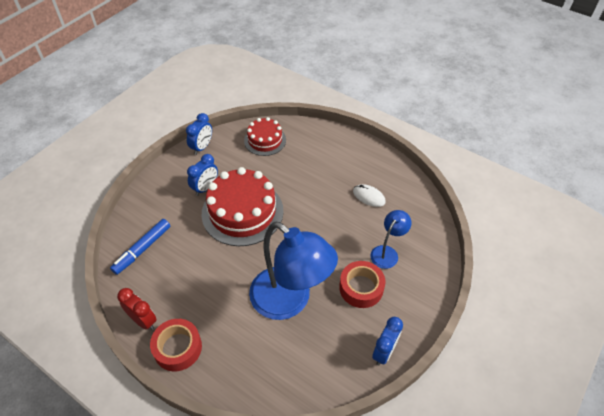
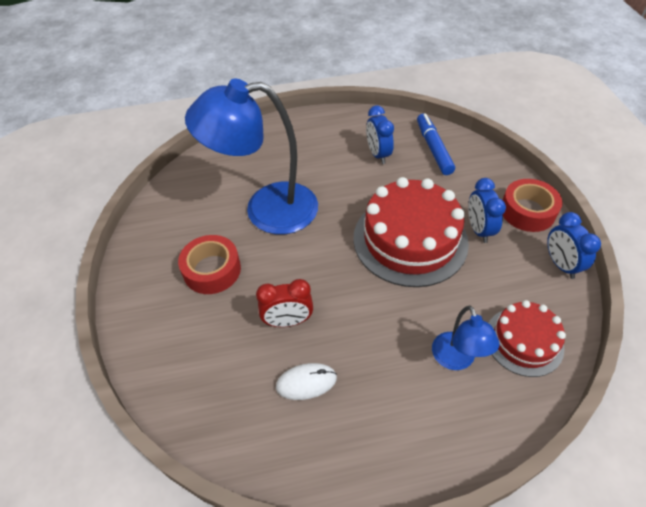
camera: 135 degrees right, 0 degrees up
red clock [117,288,157,330] -> red clock moved to [256,279,313,327]
red tape [150,319,202,371] -> red tape moved to [503,179,563,232]
blue lamp [370,210,412,269] -> blue lamp moved to [432,306,500,370]
blue clock [372,317,403,365] -> blue clock moved to [366,105,394,164]

